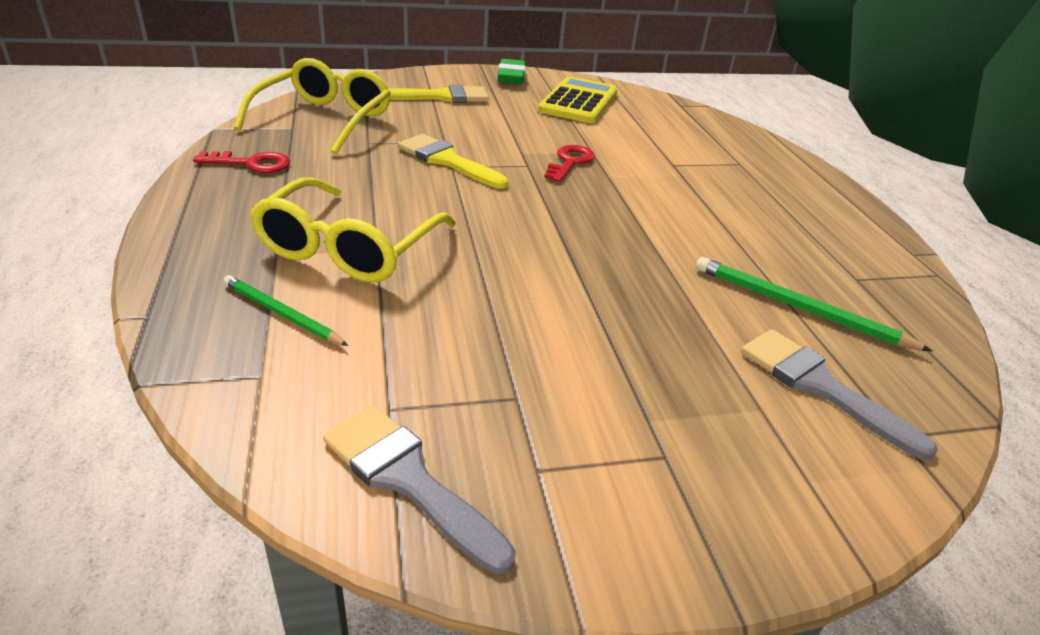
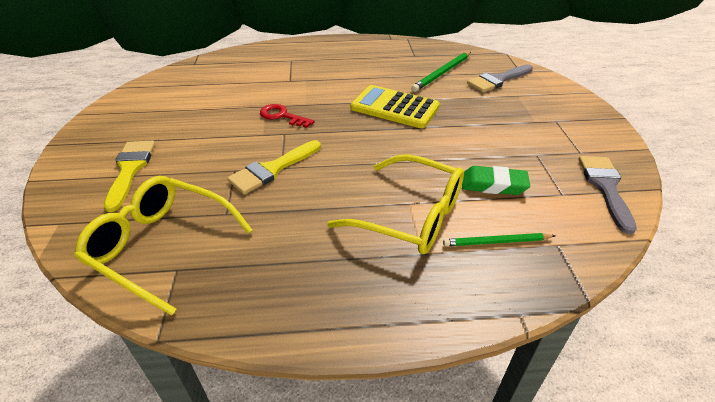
camera: 80 degrees left, 5 degrees up
red key [193,151,290,173] -> none
green pencil [223,275,348,346] -> green pencil turned 45 degrees clockwise [443,233,555,246]
grey brush [323,405,516,574] -> grey brush turned 135 degrees clockwise [579,156,637,234]
green eraser [498,59,526,85] -> green eraser moved to [462,166,530,195]
yellow calculator [538,77,618,123] -> yellow calculator moved to [351,85,440,128]

